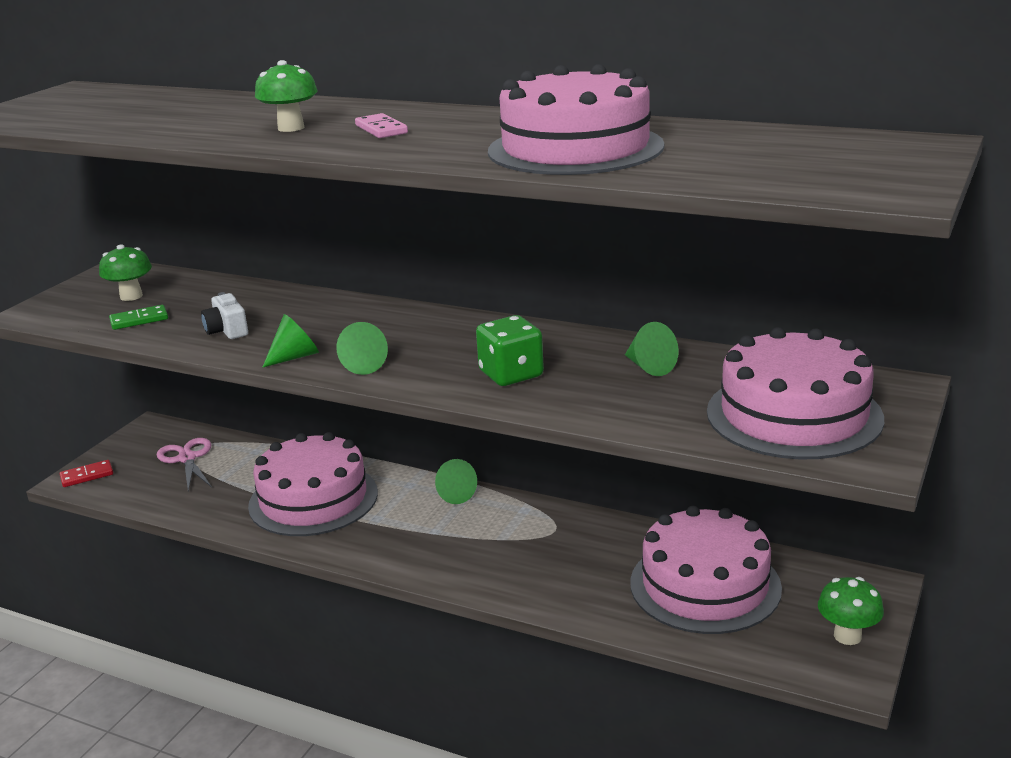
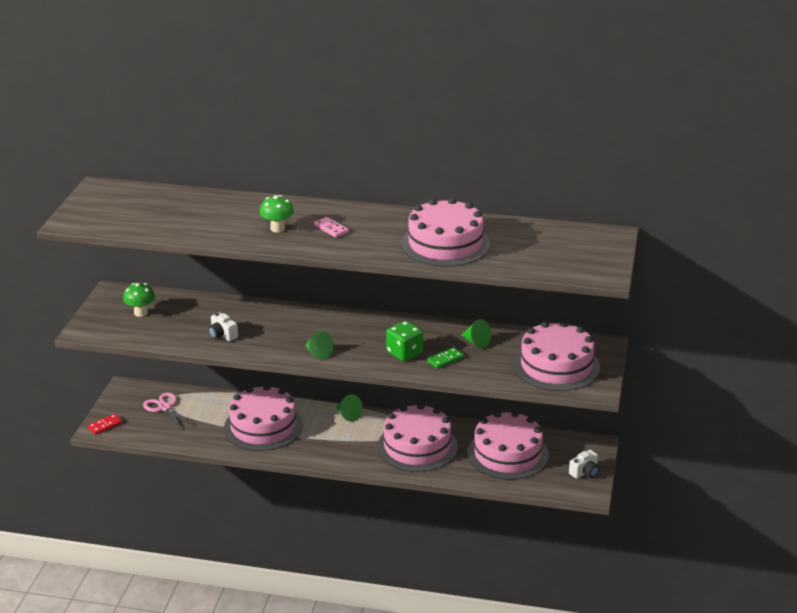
camera: 15 degrees left, 5 degrees up
green domino [109,305,168,330] -> green domino moved to [427,347,464,369]
green cone [262,314,319,368] -> none
green mushroom [818,577,884,645] -> white camera [569,450,599,479]
none -> pink cake [377,403,458,472]

